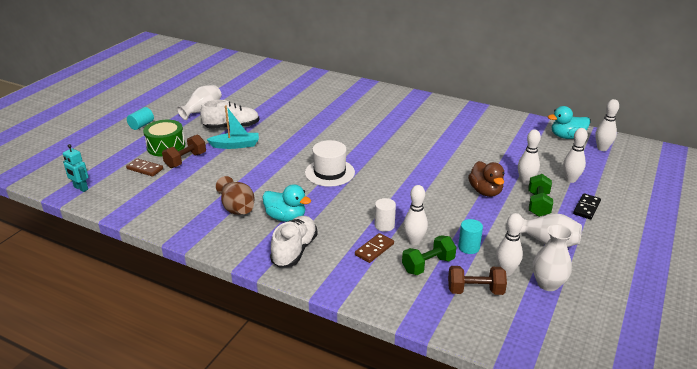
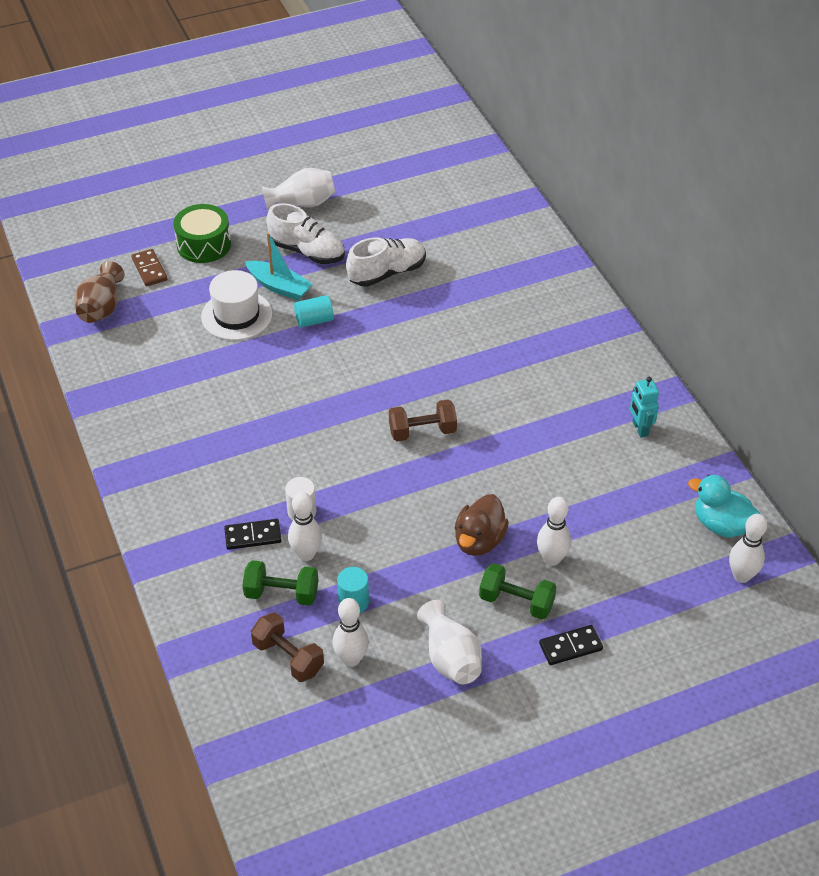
camera: 40 degrees right, 15 degrees up
turquoise robot [63,144,88,192] -> turquoise robot moved to [630,377,659,438]
turquoise cylinder [127,107,154,130] -> turquoise cylinder moved to [294,295,334,328]
brown dumbbell [162,134,206,168] -> brown dumbbell moved to [389,400,457,441]
brown vase [216,176,254,215] -> brown vase moved to [74,261,125,323]
turquoise duck [262,184,311,222] -> none
white shoe [270,216,318,268] -> white shoe moved to [346,238,426,287]
white hat [305,140,355,187] -> white hat moved to [201,270,272,340]
brown domino [355,233,394,263] -> black domino [224,519,282,550]
green dumbbell [528,174,553,217] -> green dumbbell turned 60 degrees clockwise [479,563,556,619]
white vase [532,224,573,291] -> none
white bowling pin [563,128,588,183] -> none

